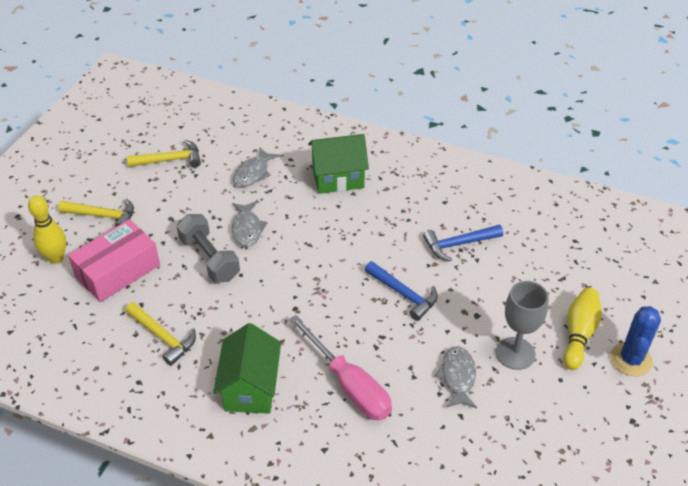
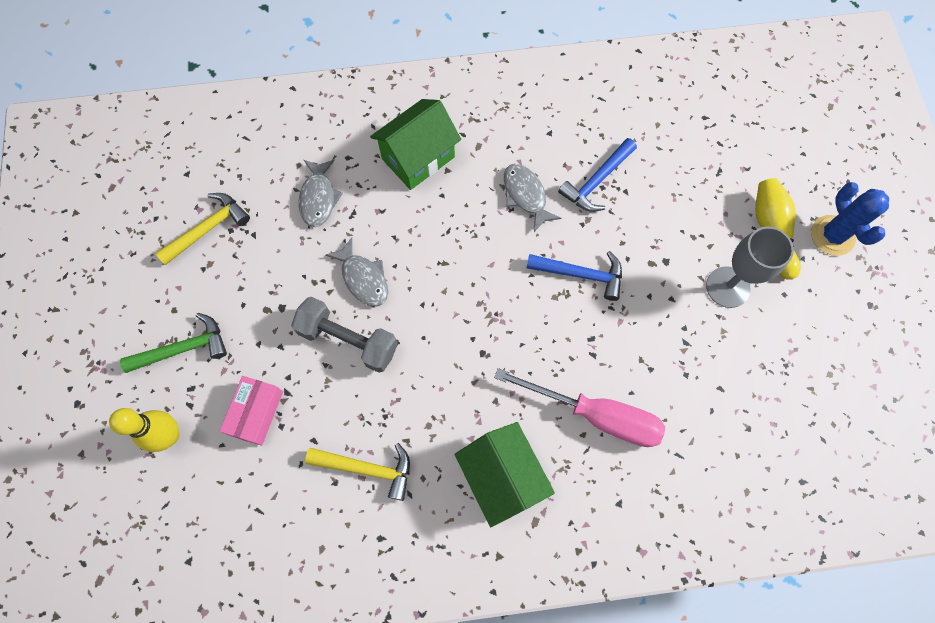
camera: 30 degrees left, 25 degrees up
yellow hammer [58,198,134,227] -> green hammer [120,313,227,373]
pink box [68,219,160,302] -> pink box [220,376,283,446], size x0.63
grey fish [435,346,477,408] -> grey fish moved to [504,164,561,232]

